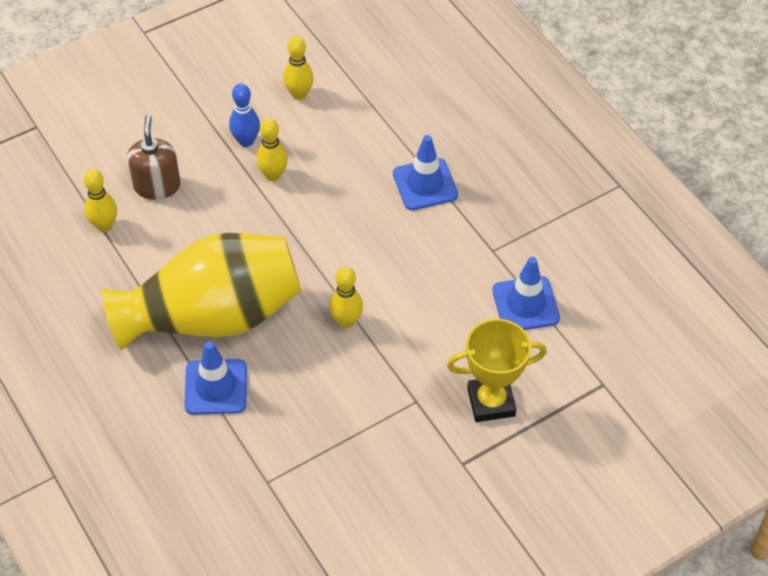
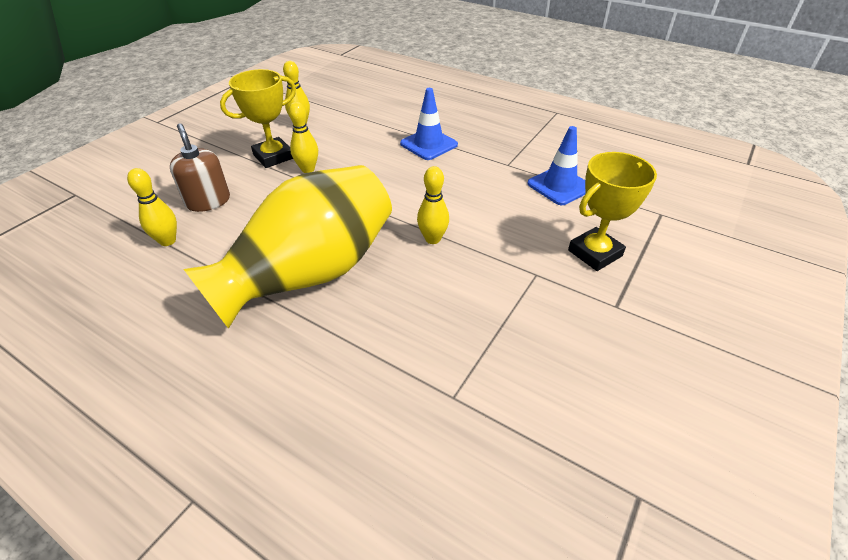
camera: 25 degrees left, 10 degrees down
blue traffic cone [184,341,247,415] -> none
blue bowling pin [229,84,260,147] -> yellow trophy [220,69,296,168]

